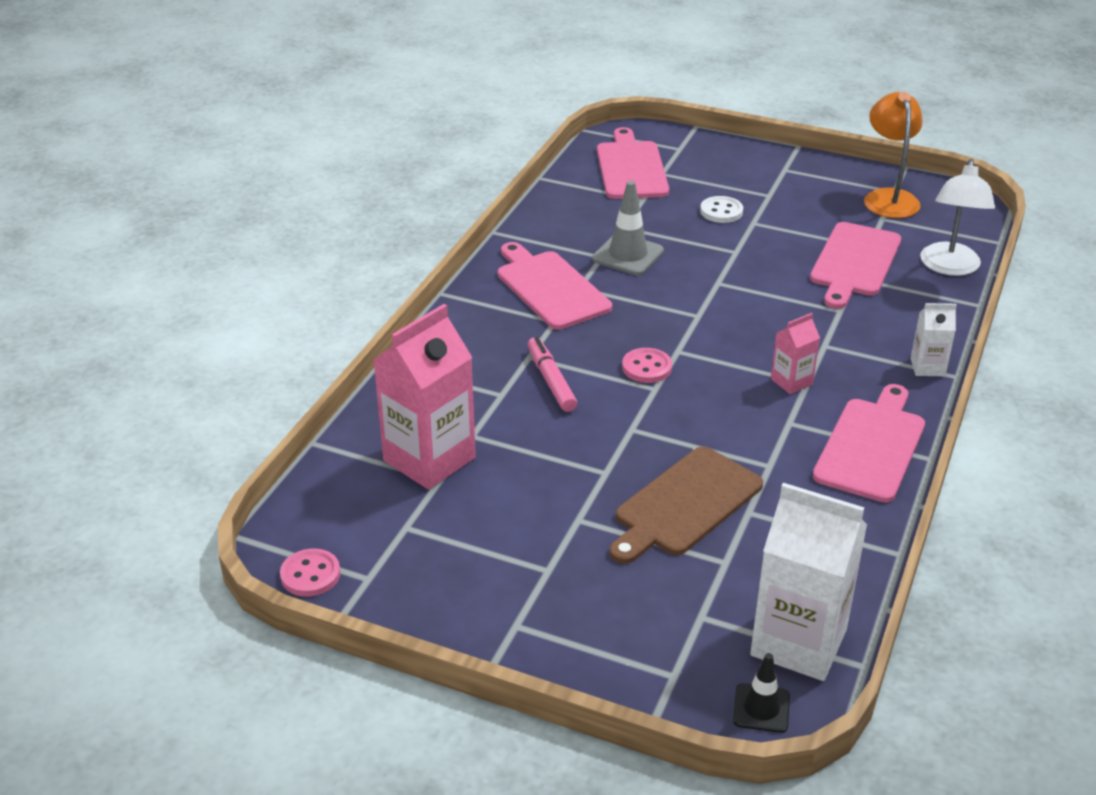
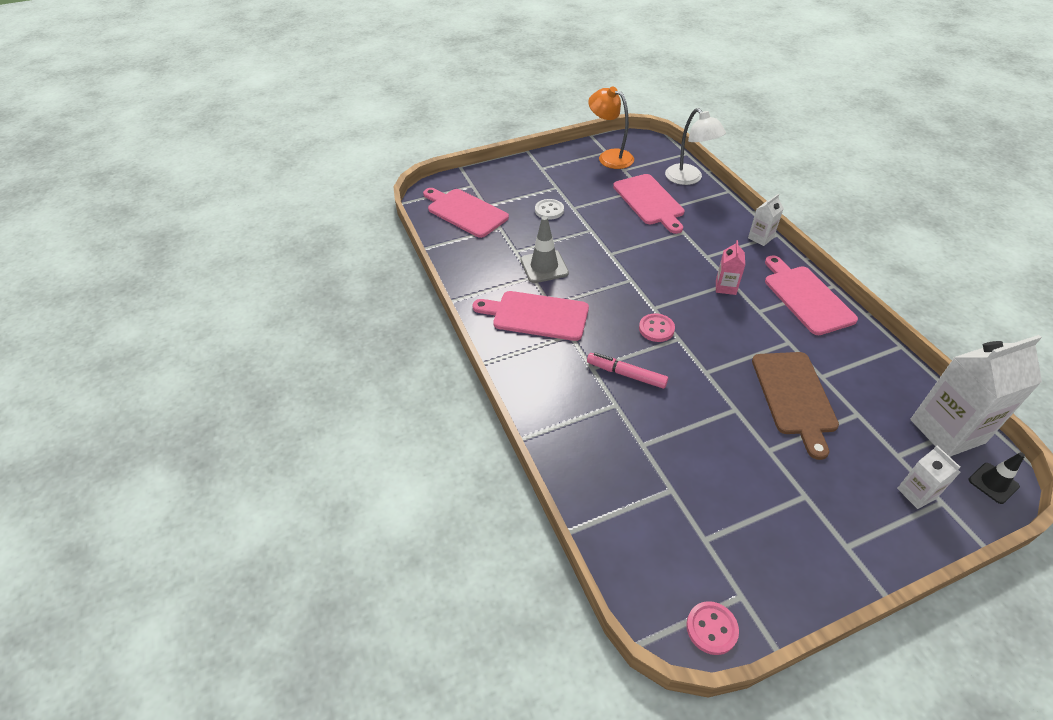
camera: 45 degrees left, 10 degrees up
pink carton [373,304,476,490] -> none
none -> white carton [897,446,961,509]

